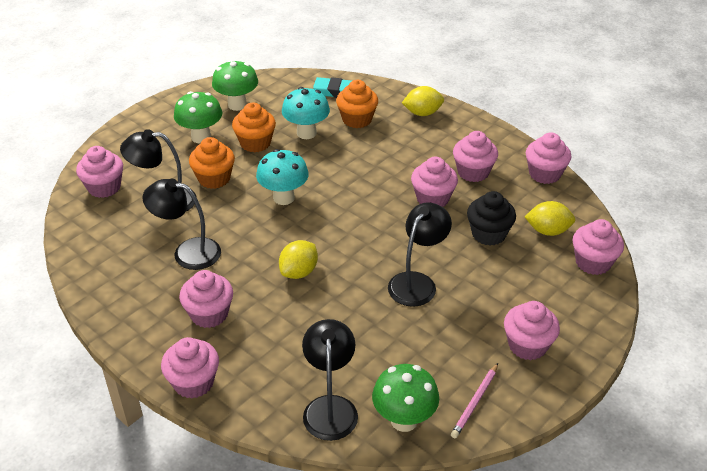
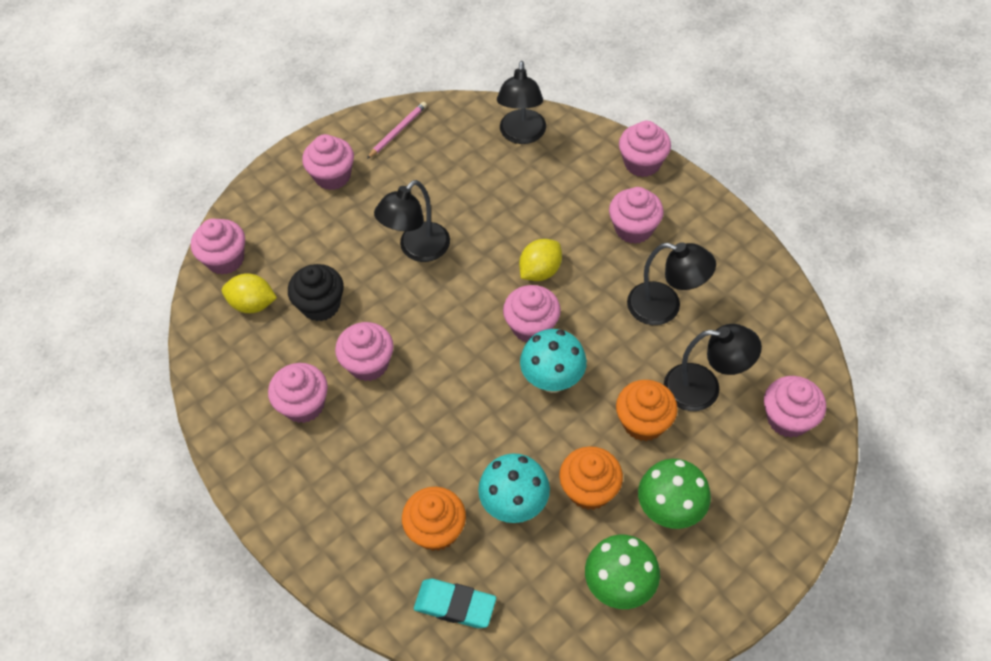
camera: 170 degrees left, 15 degrees up
green mushroom [372,364,439,432] -> none
yellow lemon [402,86,444,116] -> none
pink cupcake [526,132,571,184] -> pink cupcake moved to [503,285,561,343]

